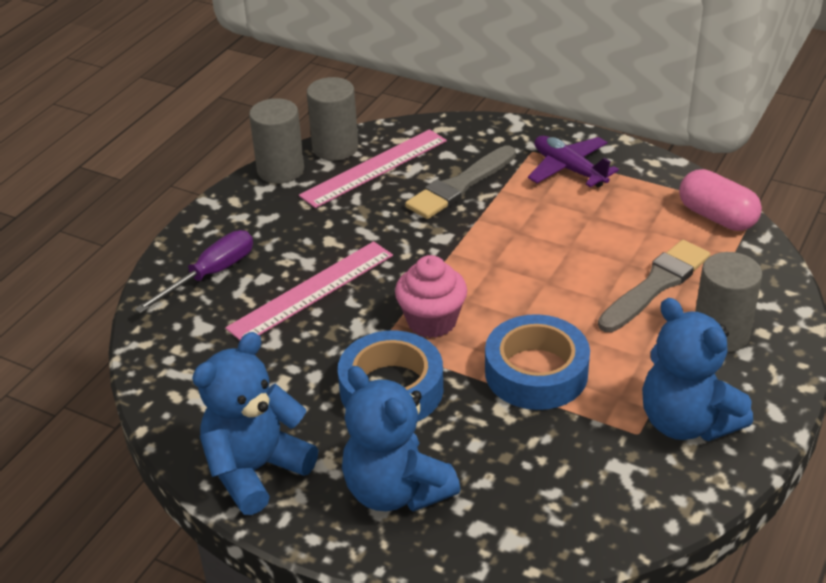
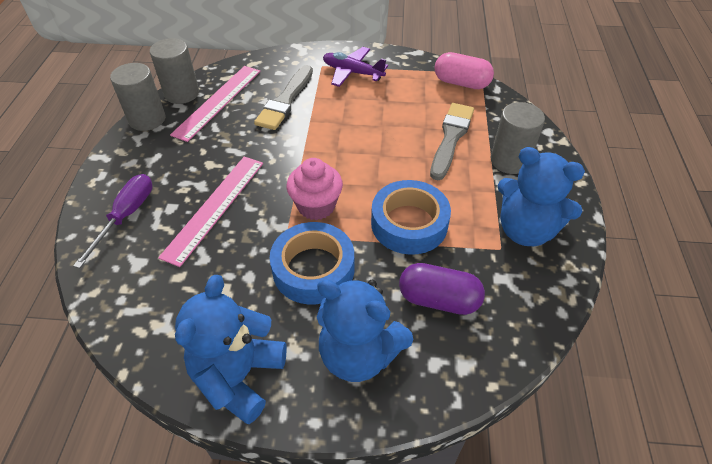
camera: 25 degrees left, 10 degrees up
none -> purple capsule [399,263,485,315]

